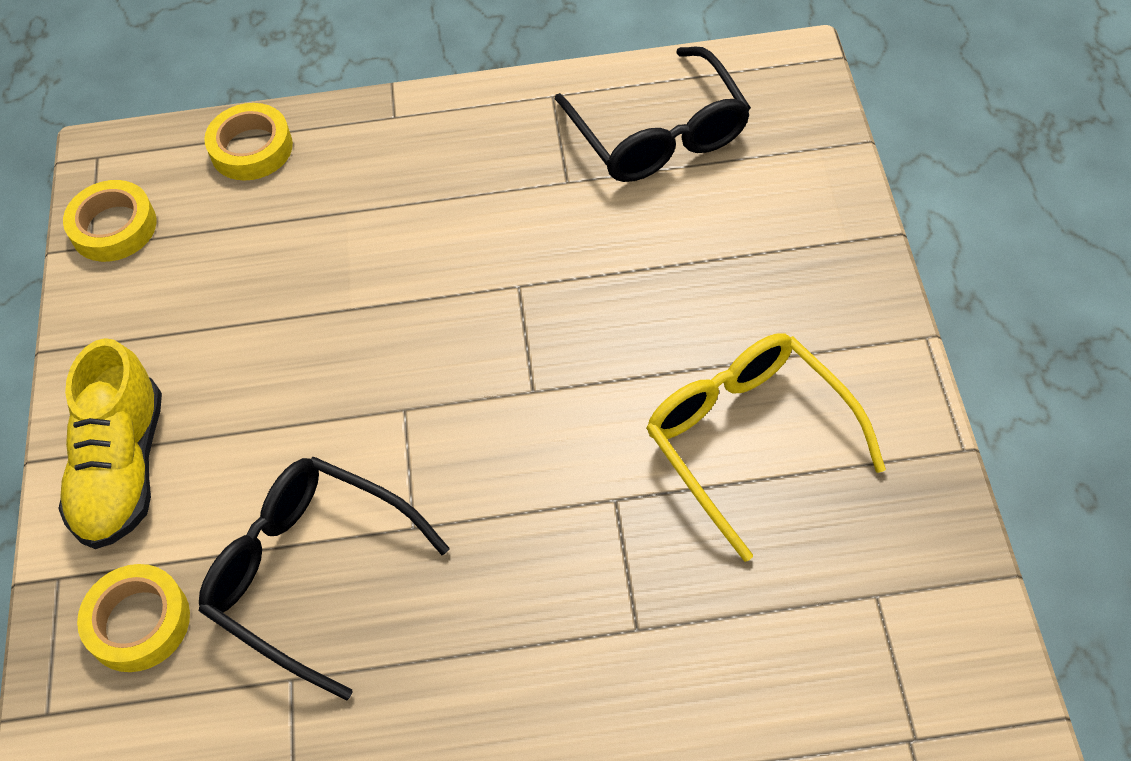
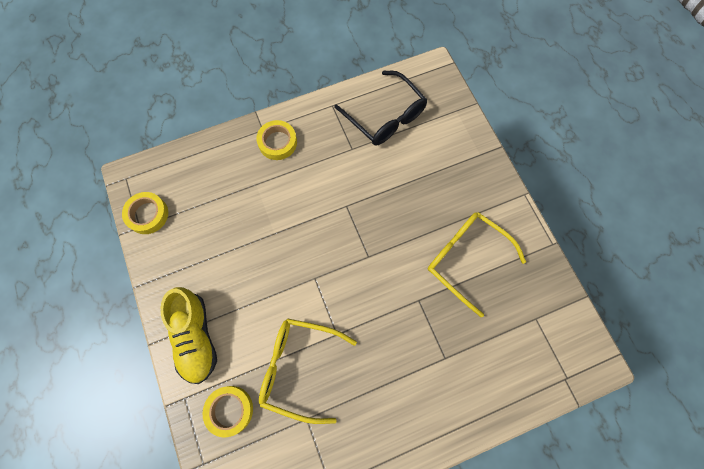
camera: 20 degrees left, 15 degrees up
black glasses [199,457,449,700] -> yellow glasses [259,318,357,424]
yellow tape [204,103,293,181] -> yellow tape moved to [256,120,297,160]

